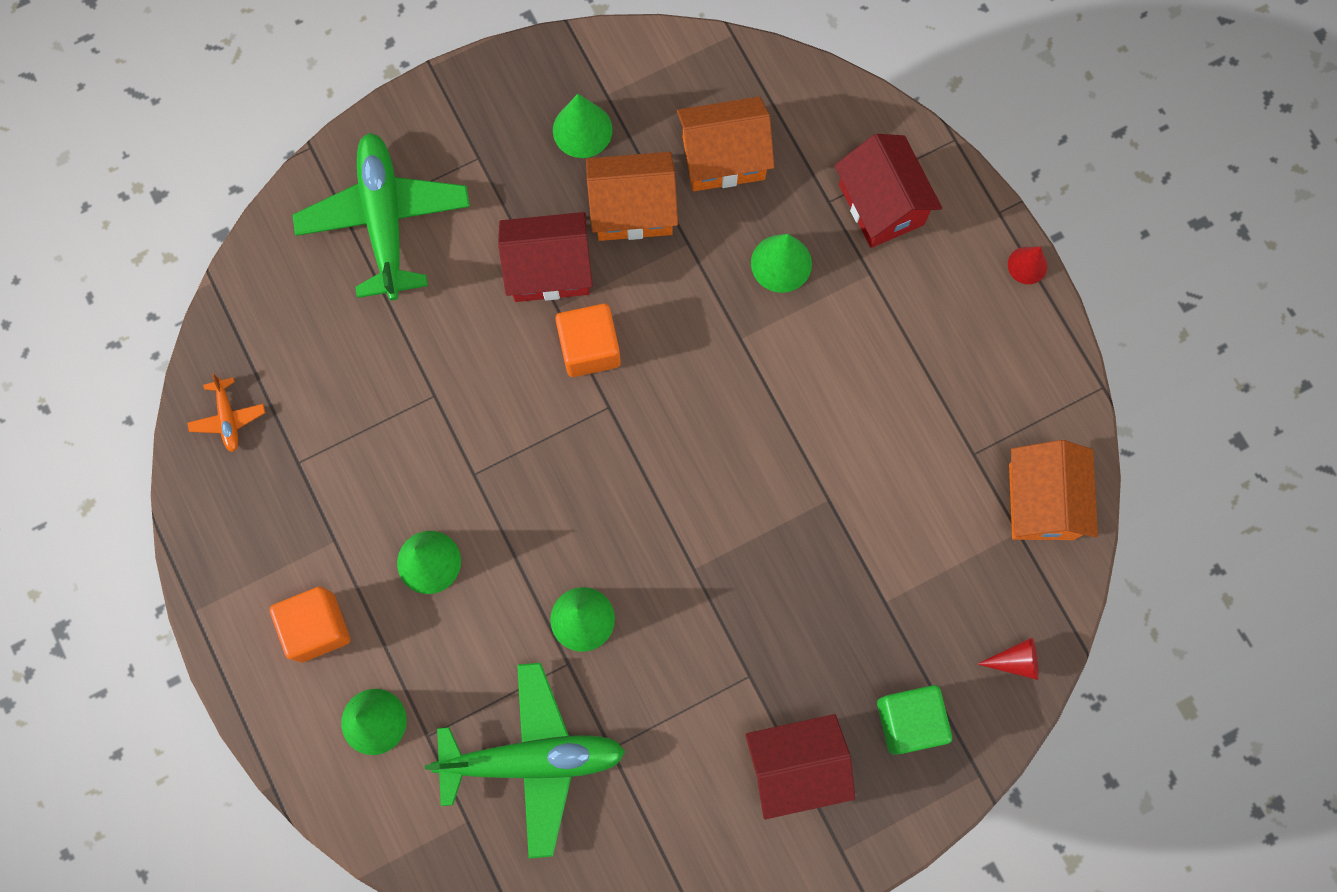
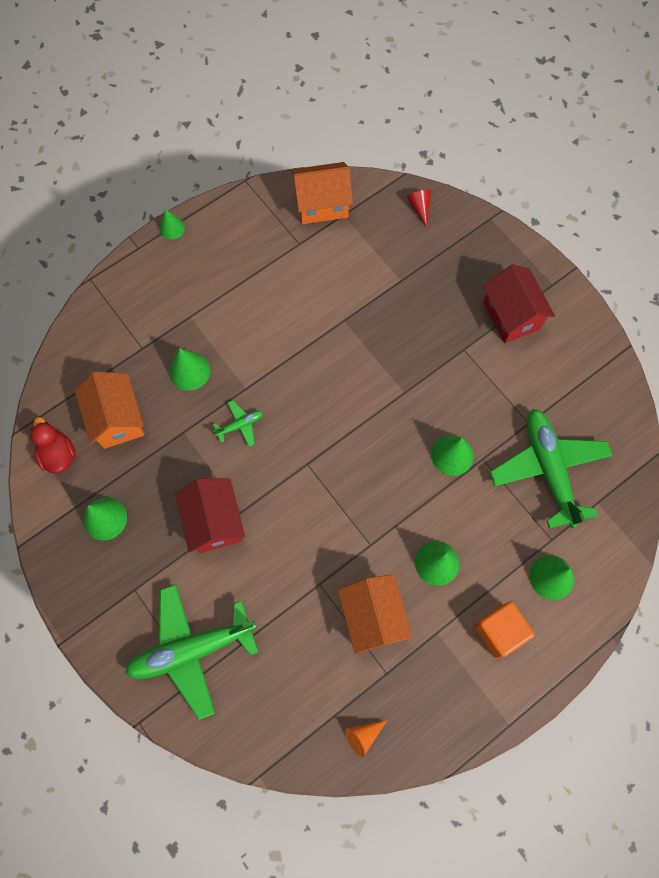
camera: 100 degrees left, 5 degrees down
orange plane [187,374,265,452] -> orange cone [345,720,387,757]
orange cube [555,304,621,377] -> none
orange house [586,152,678,241] -> orange house moved to [338,574,413,654]
red house [835,134,942,248] -> none
green cube [877,685,952,755] -> none
red cone [1008,247,1047,284] -> green cone [160,209,185,240]
none -> red duck [30,417,76,473]
none -> green plane [213,400,263,447]

